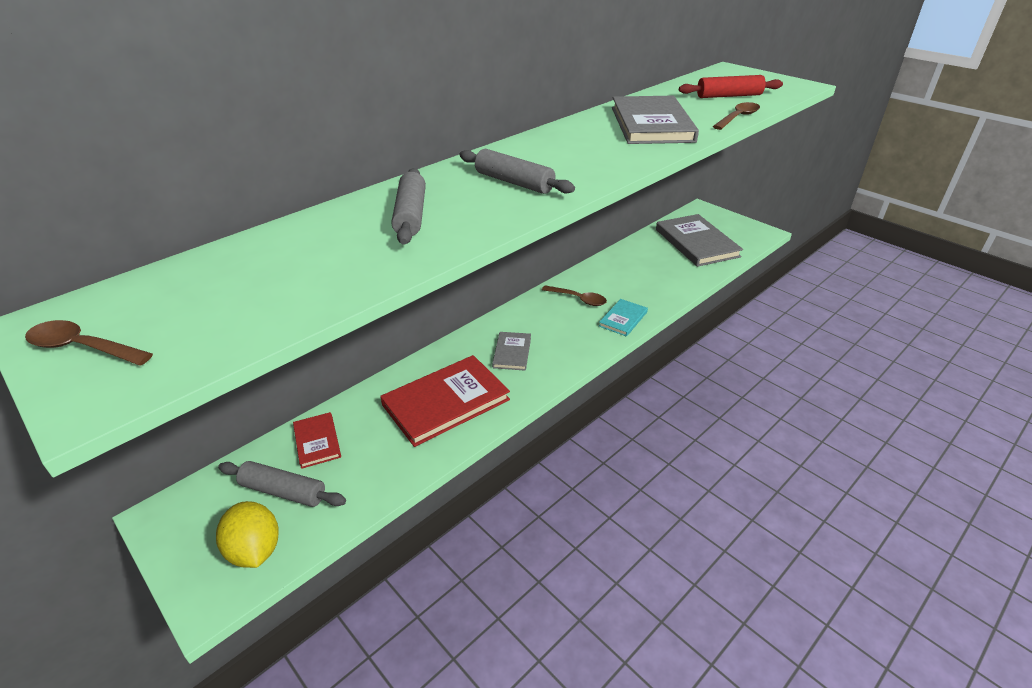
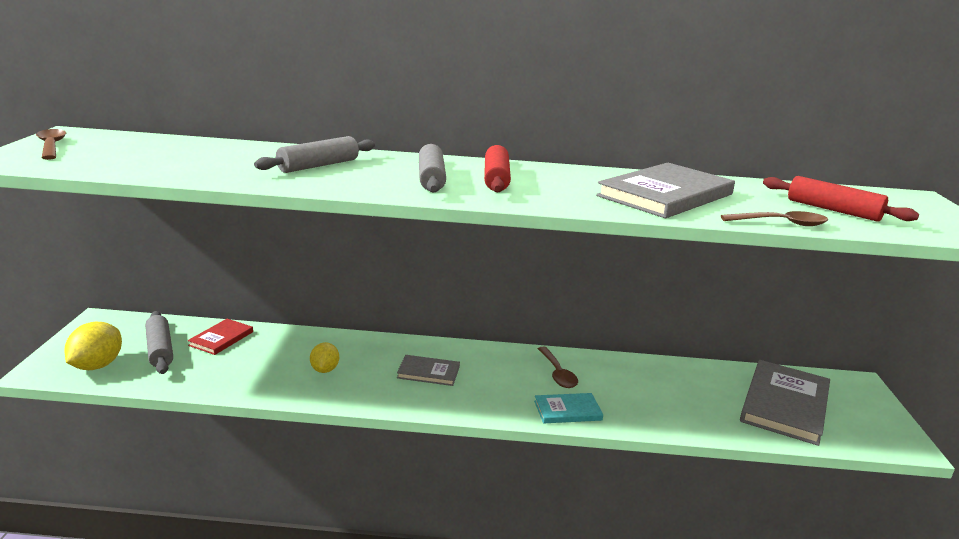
camera: 45 degrees right, 15 degrees down
red book [380,355,510,447] -> yellow lemon [310,342,339,373]
grey book [492,332,531,371] -> grey book turned 45 degrees clockwise [397,355,460,386]
none -> red rolling pin [484,145,511,192]

